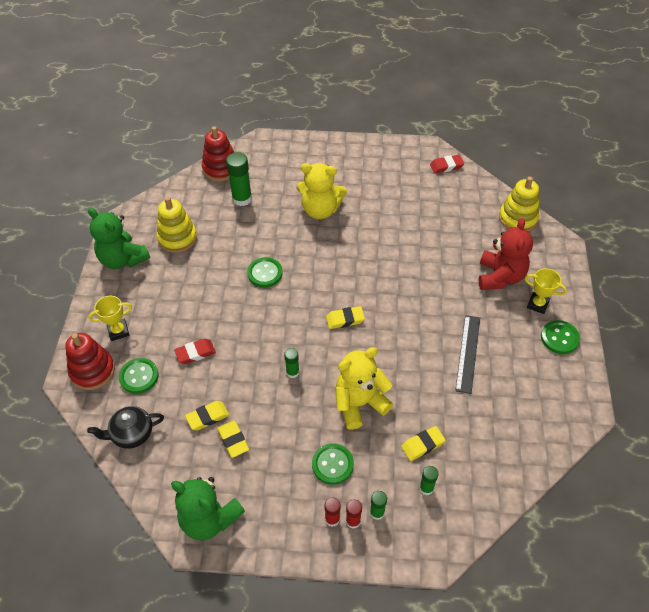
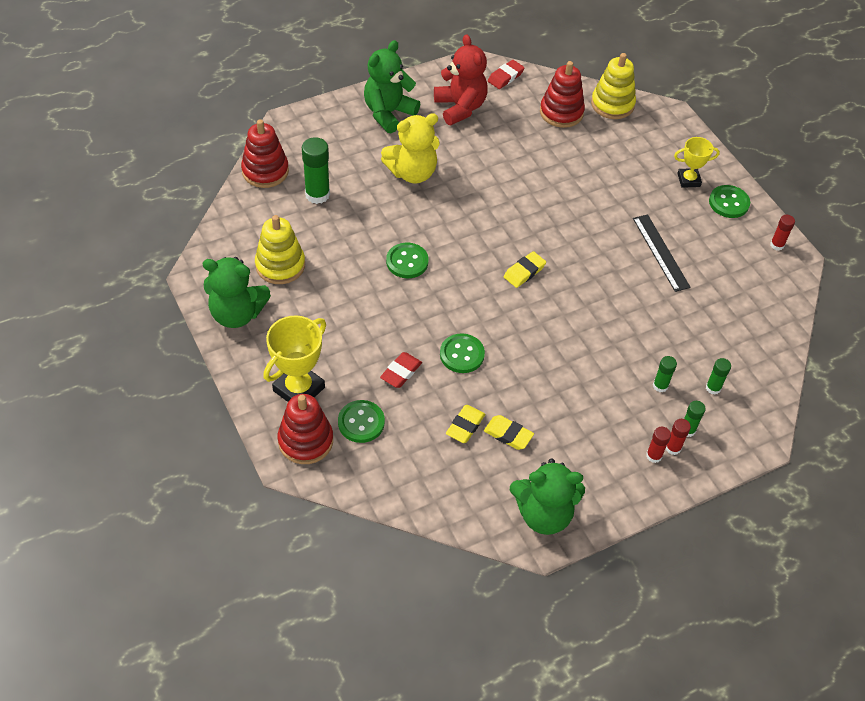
camera: 35 degrees left, 0 degrees up
black teapot [87,406,164,449] -> none
yellow trophy [88,296,132,341] -> yellow trophy [263,316,326,402], size x1.63
green glue stick [284,348,299,378] -> green glue stick moved to [653,356,677,393]
green button [312,443,354,485] -> green button moved to [440,333,485,373]
yellow teddy bear [335,347,393,430] -> none
yellow eraser [401,426,446,461] -> none
red teddy bear [479,218,533,290] -> red teddy bear moved to [434,34,488,125]
none -> green teddy bear [364,40,420,133]
none -> red stacking toy [540,61,585,128]
none -> red glue stick [770,215,795,251]

